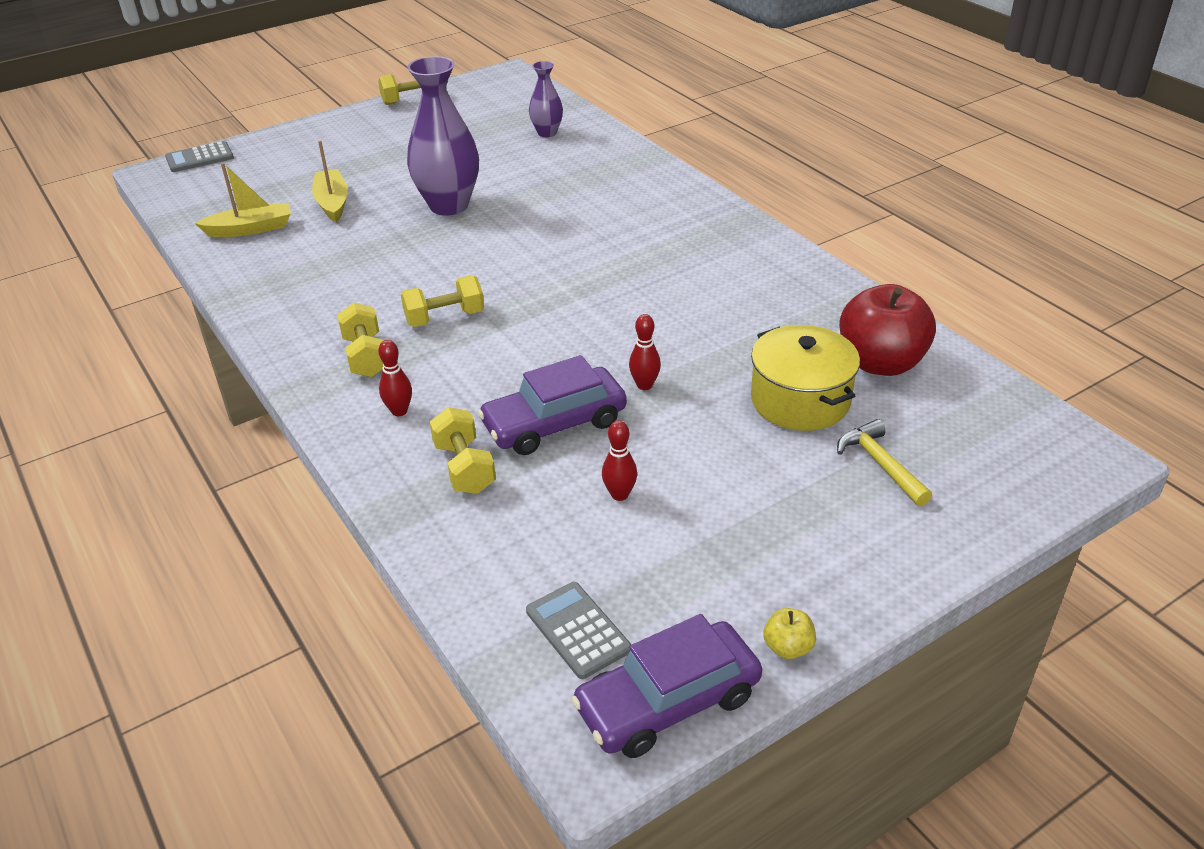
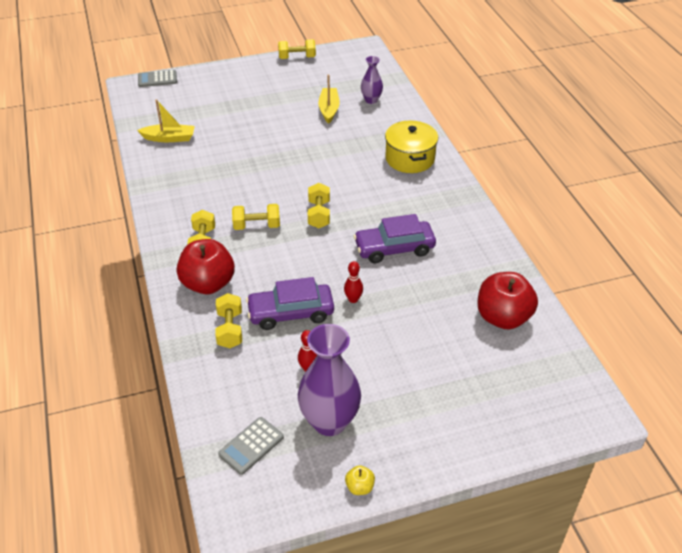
camera: 15 degrees right, 5 degrees up
yellow boat [312,140,348,222] -> yellow boat moved to [318,75,340,124]
red bowling pin [378,340,412,416] -> red apple [177,239,235,294]
purple vase [407,56,479,215] -> purple vase moved to [298,324,361,436]
grey calculator [526,582,631,679] -> grey calculator turned 120 degrees counterclockwise [218,417,284,475]
purple car [571,614,762,758] -> purple car moved to [354,214,436,263]
yellow pot [751,325,860,431] -> yellow pot moved to [385,120,438,173]
yellow hammer [837,419,932,506] -> none
none -> yellow dumbbell [308,183,330,228]

